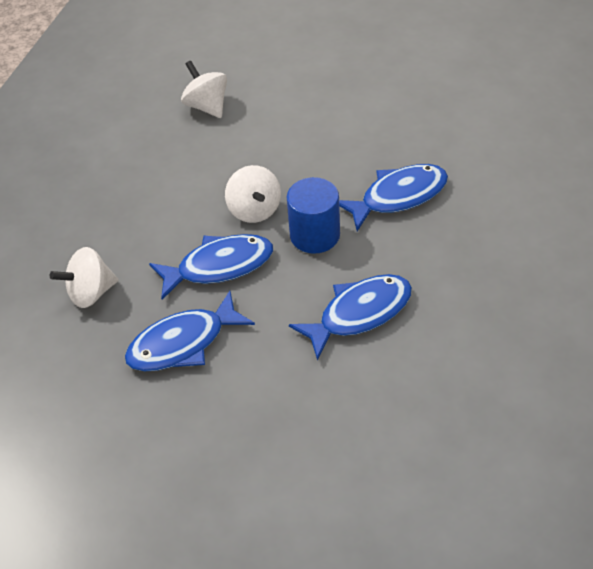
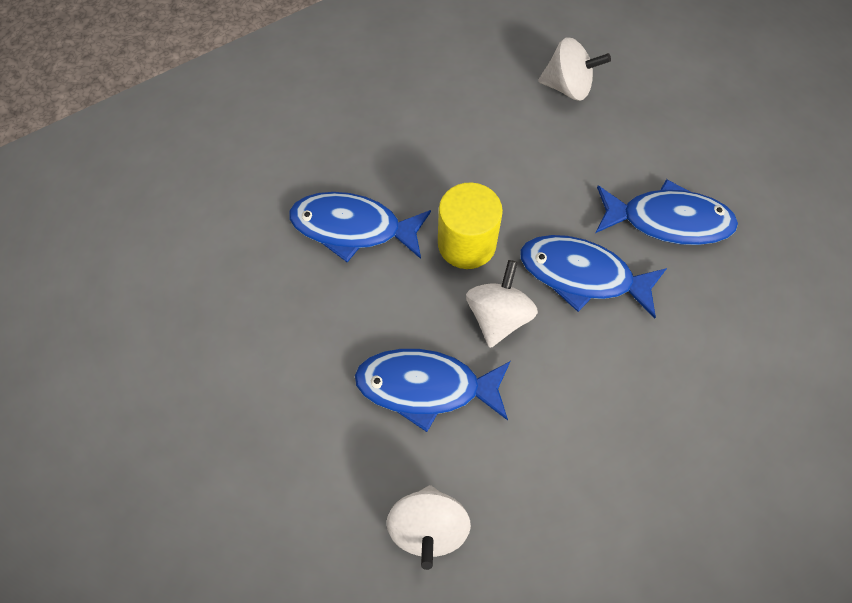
camera: 145 degrees left, 15 degrees up
white spinning top [50,247,118,308] -> white spinning top moved to [538,37,611,101]
blue cylinder [287,177,340,254] -> yellow cylinder [438,182,503,269]
blue fish [289,274,412,361] -> blue fish moved to [355,349,510,432]

